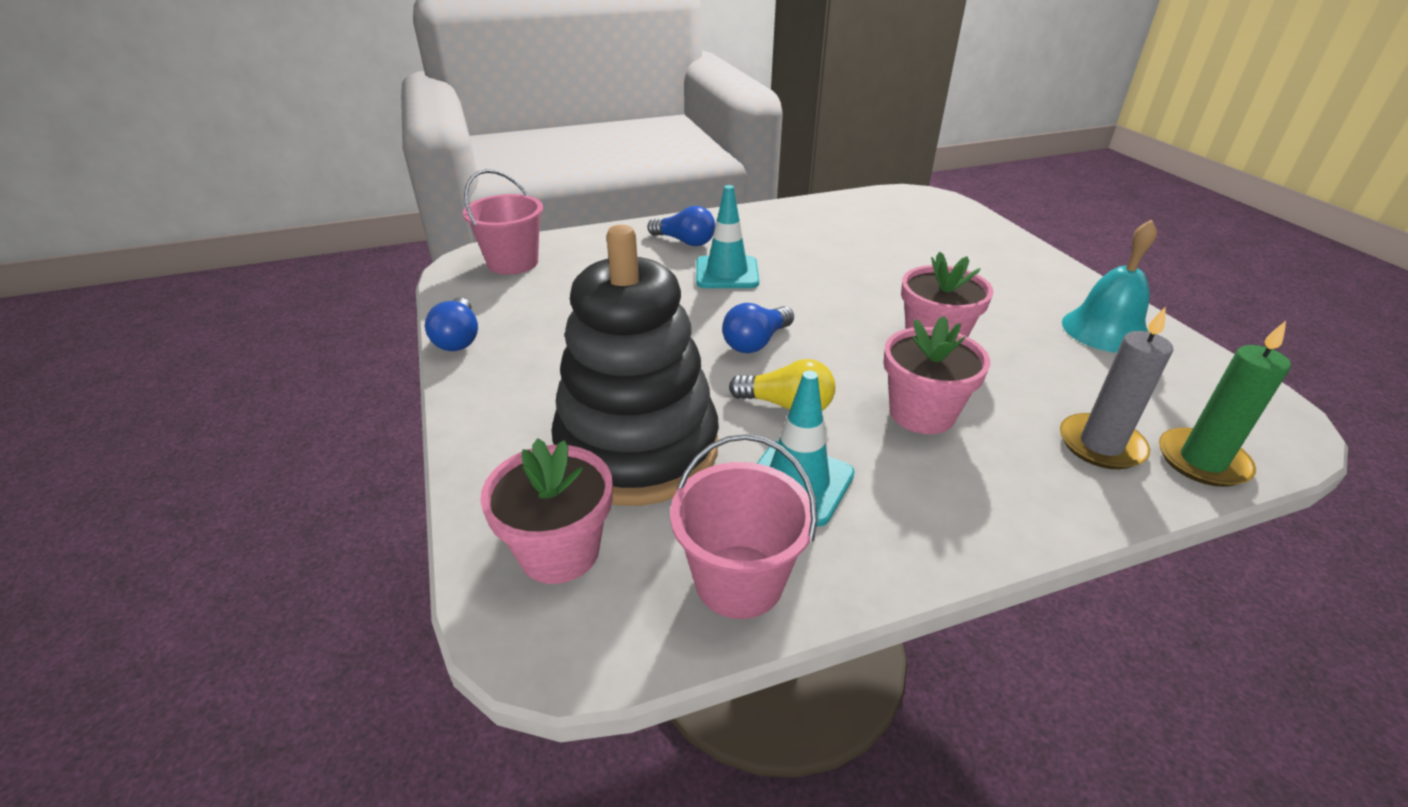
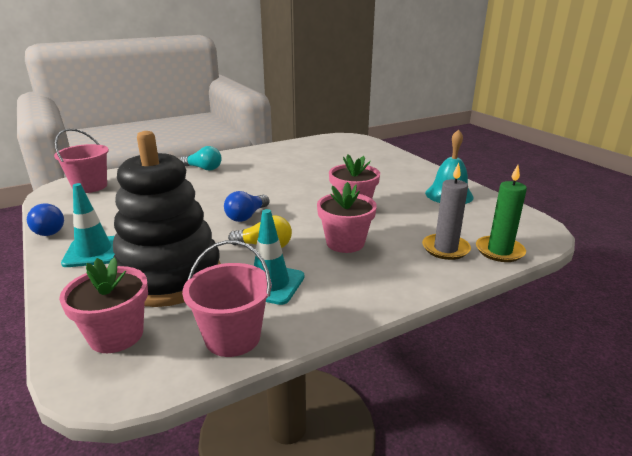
camera: 10 degrees left, 10 degrees down
blue light bulb [647,206,715,246] -> turquoise light bulb [180,146,222,171]
turquoise traffic cone [696,185,759,288] -> turquoise traffic cone moved to [61,183,115,267]

